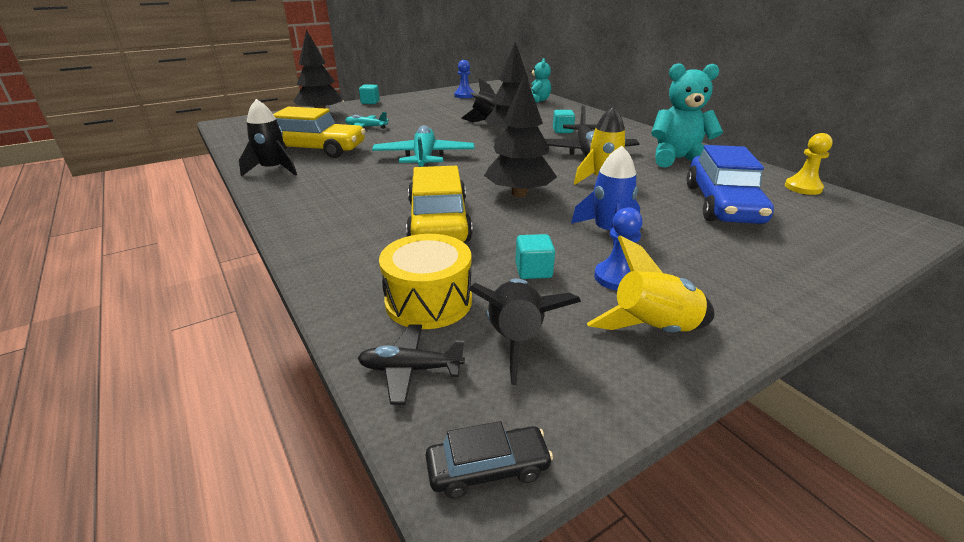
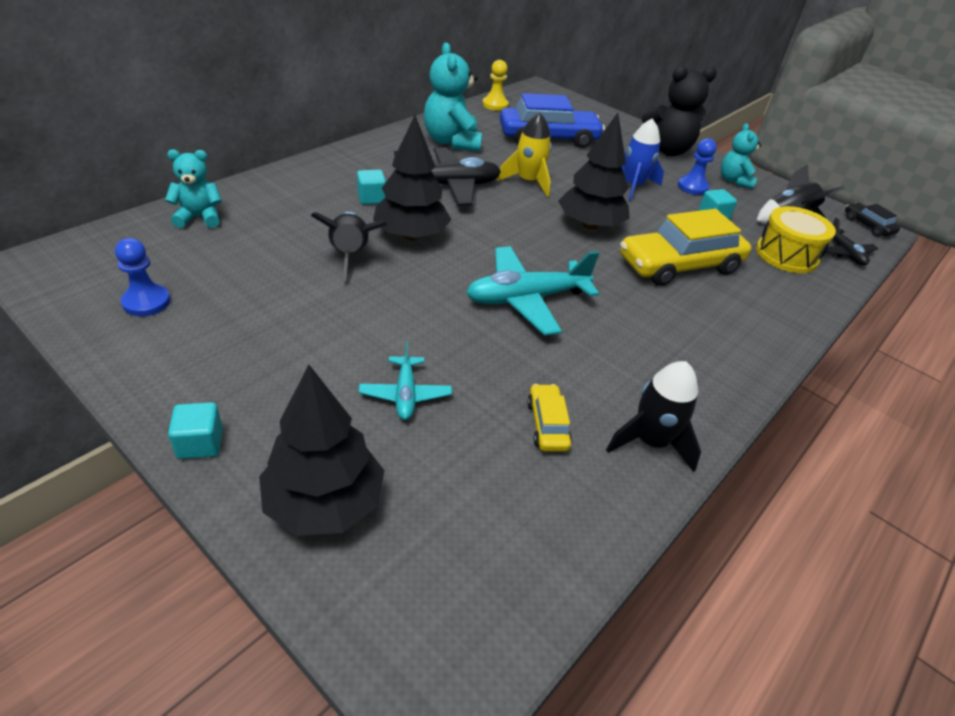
camera: 110 degrees left, 10 degrees up
yellow car [273,107,366,158] -> yellow car [527,384,572,452], size x0.46
yellow rocket [587,235,715,332] -> turquoise teddy bear [721,123,761,189]
none -> black teddy bear [636,66,717,156]

